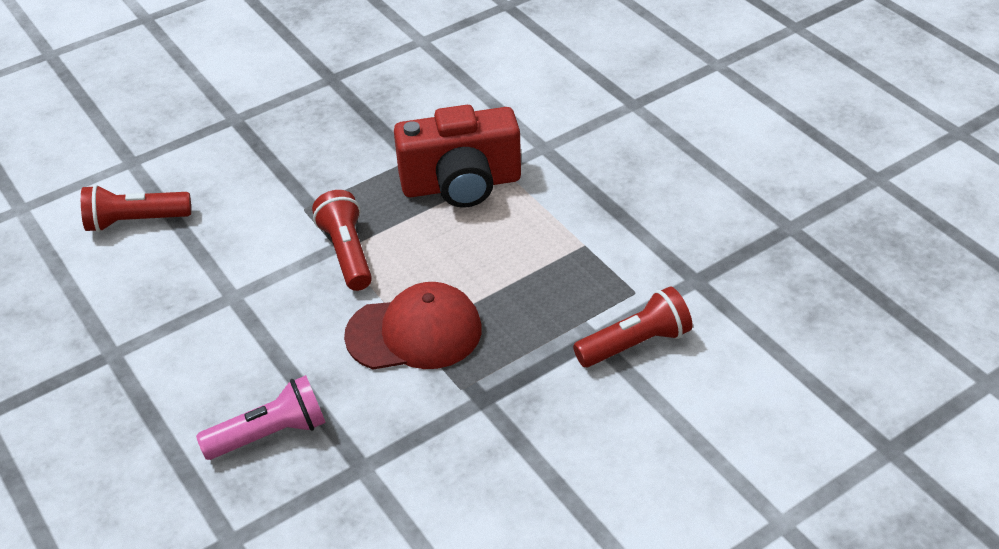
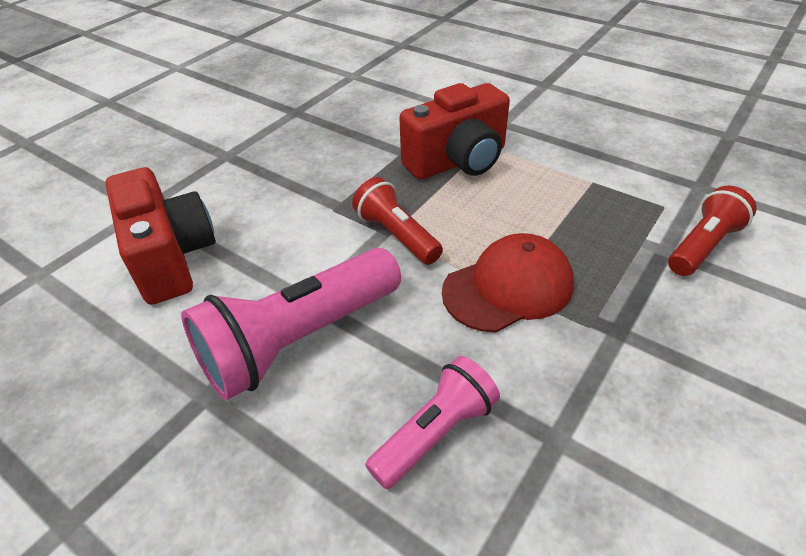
camera: 20 degrees left, 0 degrees up
red flashlight [81,185,191,232] -> red camera [106,167,216,305]
none -> pink flashlight [181,248,401,401]

